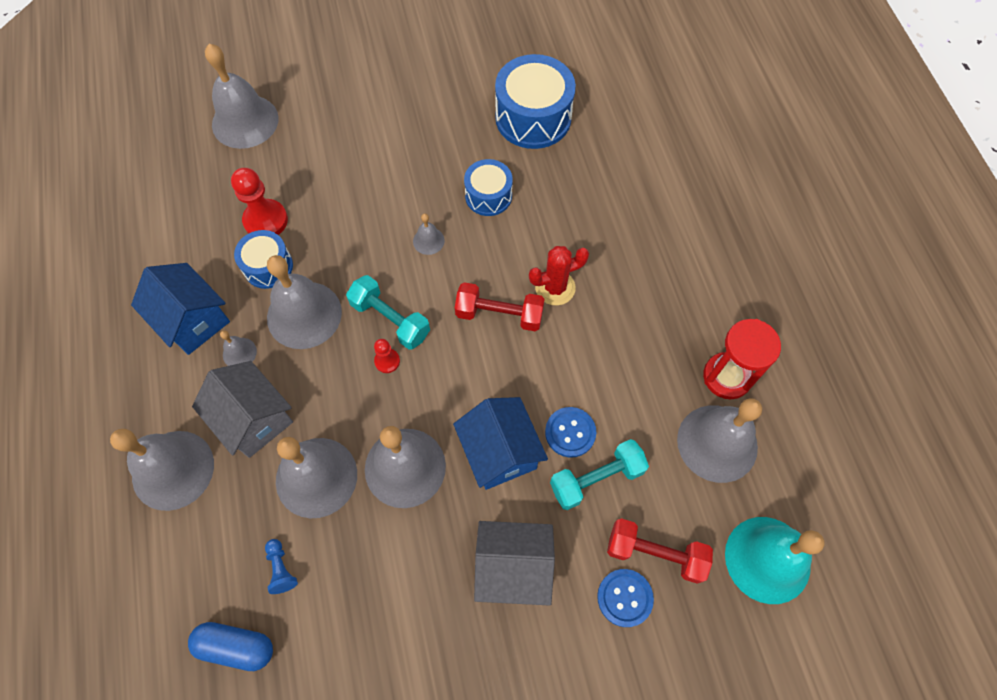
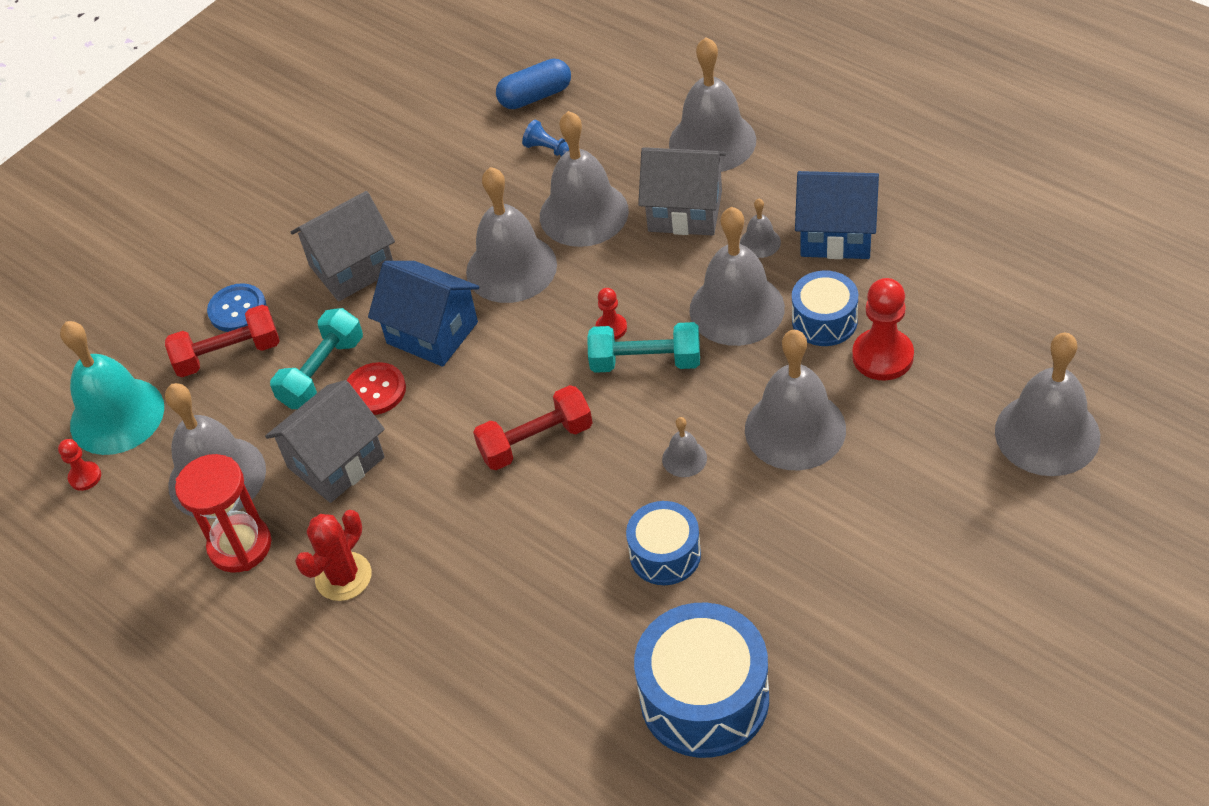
camera: 150 degrees right, 15 degrees down
red cactus [529,246,589,305] -> red cactus moved to [295,510,371,601]
blue button [545,407,596,458] -> red button [347,362,406,415]
none -> red pawn [58,439,101,491]
none -> grey house [265,380,385,503]
none -> grey bell [745,330,846,470]

